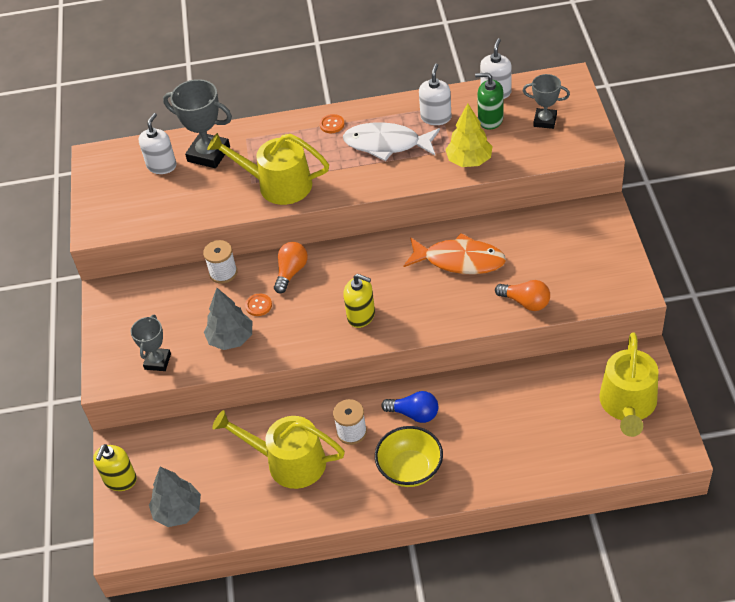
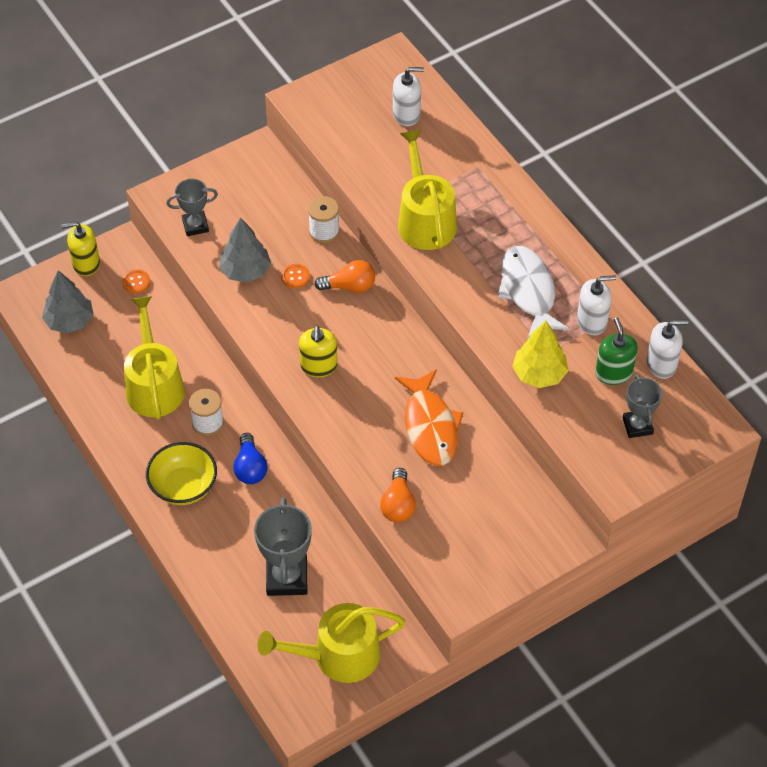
camera: 60 degrees right, 5 degrees up
grey trophy [163,79,232,168] -> grey trophy moved to [254,497,312,596]
orange button [320,114,344,133] -> orange button moved to [122,269,150,293]

